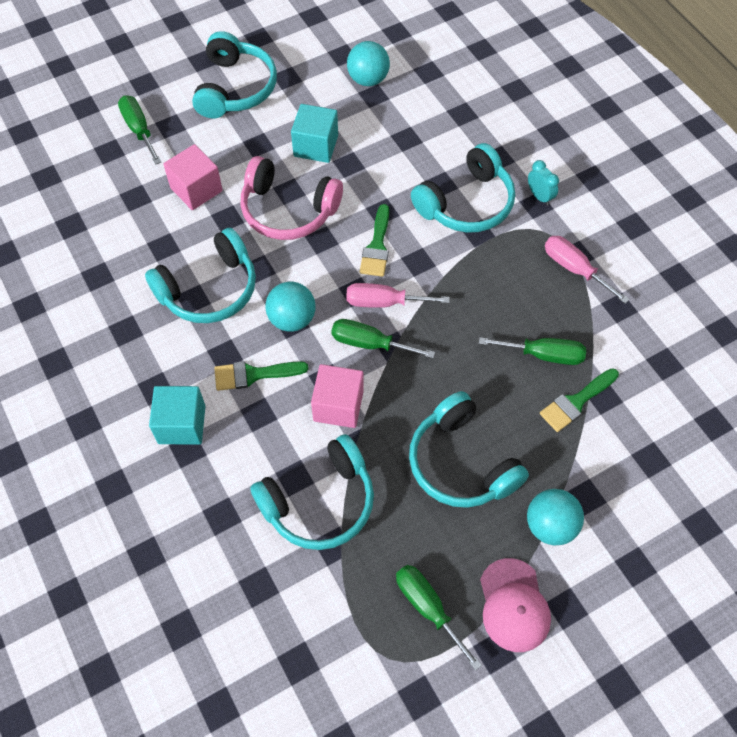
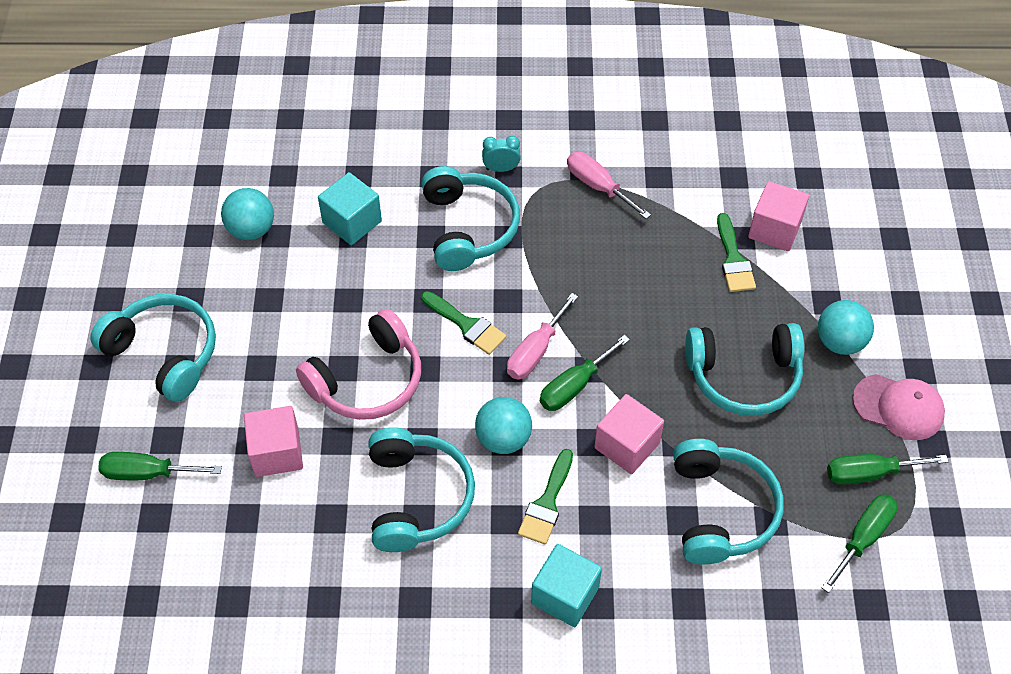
camera: 60 degrees left, 5 degrees down
turquoise cube [291,104,338,163] -> turquoise cube moved to [318,172,382,245]
green screwdriver [479,337,586,365] -> green screwdriver moved to [822,494,898,593]
pink screwdriver [545,236,630,304] -> pink screwdriver turned 60 degrees clockwise [567,152,651,219]
none -> pink cube [748,181,809,251]

